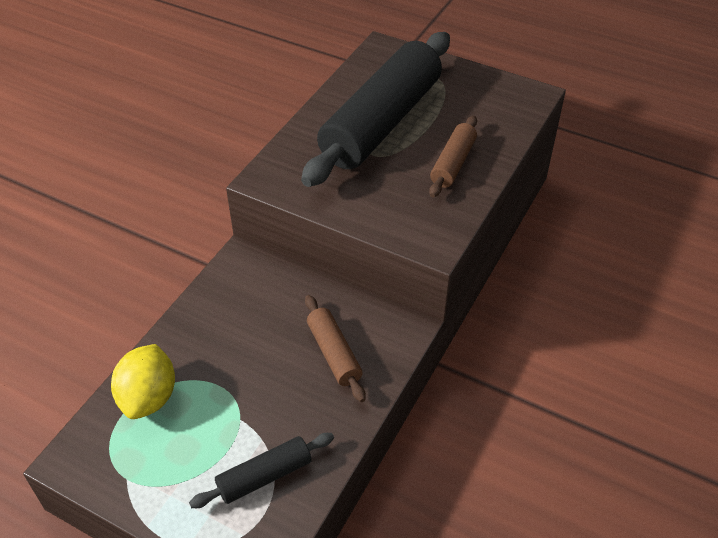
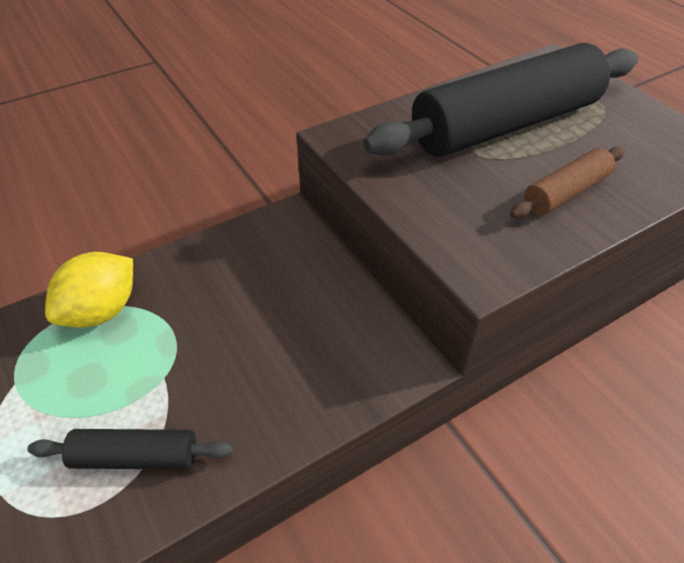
camera: 30 degrees right, 0 degrees up
brown rolling pin [305,295,366,402] -> none

